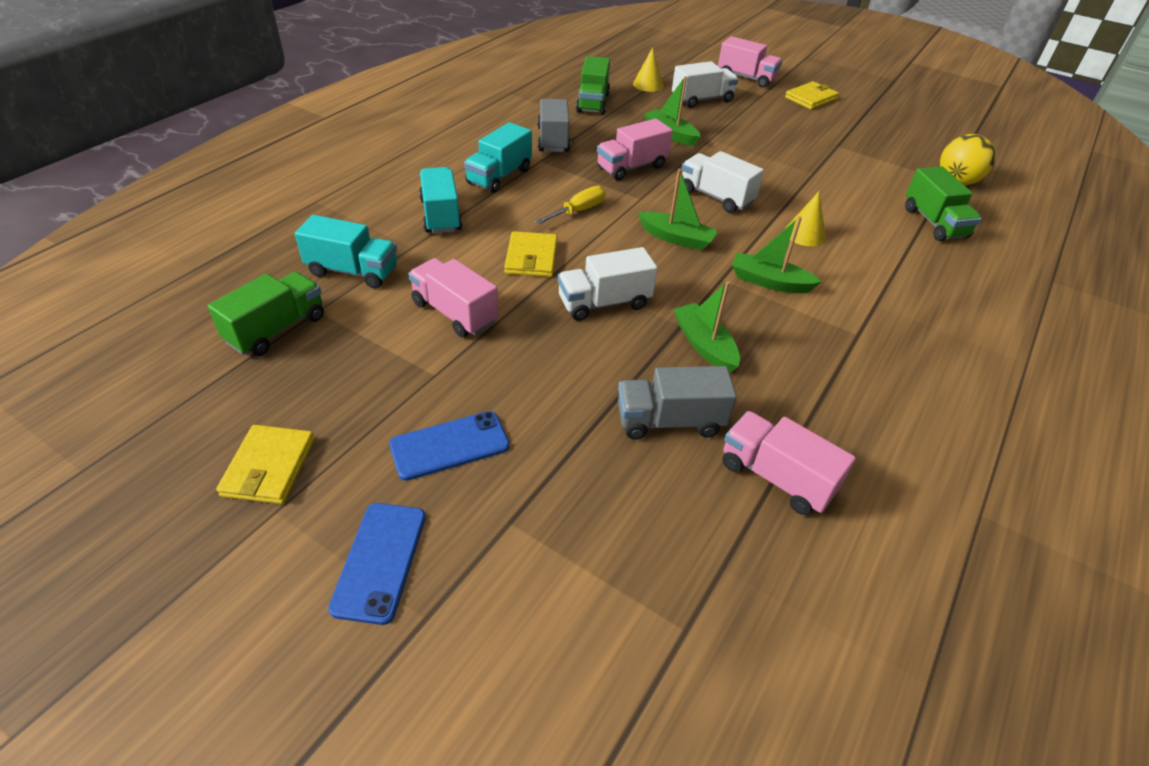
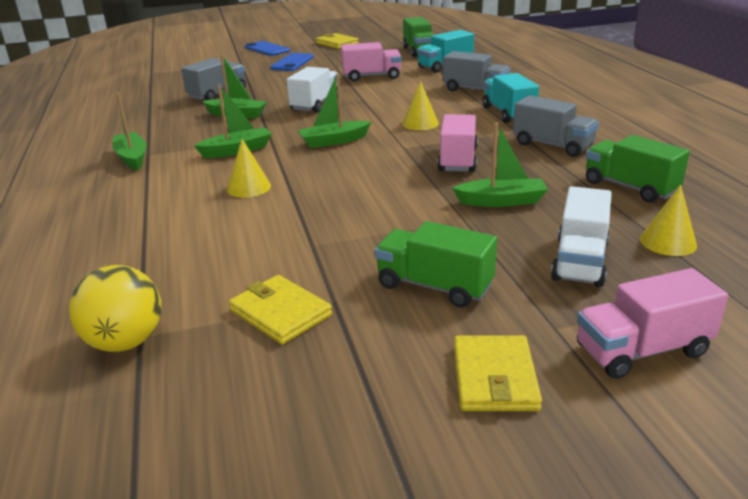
camera: 135 degrees right, 15 degrees down
turquoise truck [419,167,462,234] -> grey truck [443,51,510,91]
yellow wallet [504,231,557,277] -> yellow wallet moved to [229,275,332,344]
yellow screwdriver [535,186,605,224] -> yellow cone [402,81,439,130]
white truck [681,151,764,213] -> none
pink truck [722,411,856,515] -> none
green truck [905,166,982,241] -> green truck moved to [375,221,497,308]
none -> green boat [112,92,147,170]

